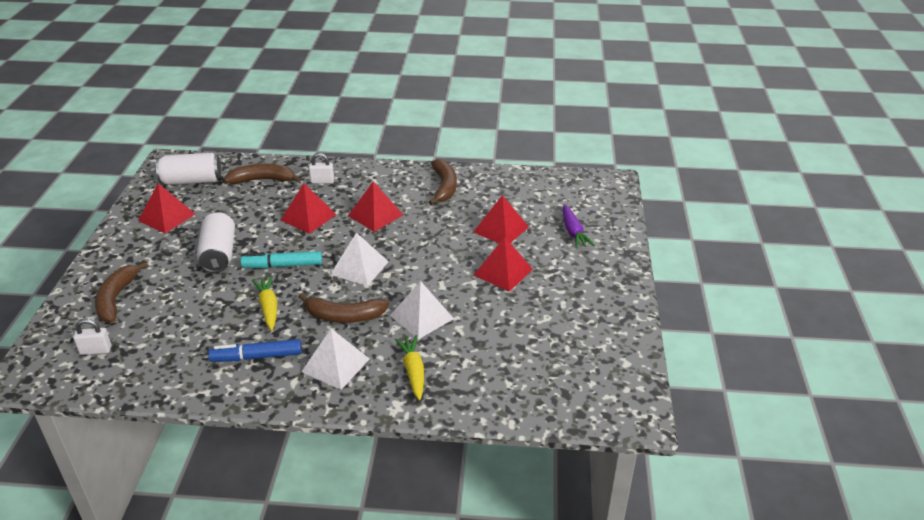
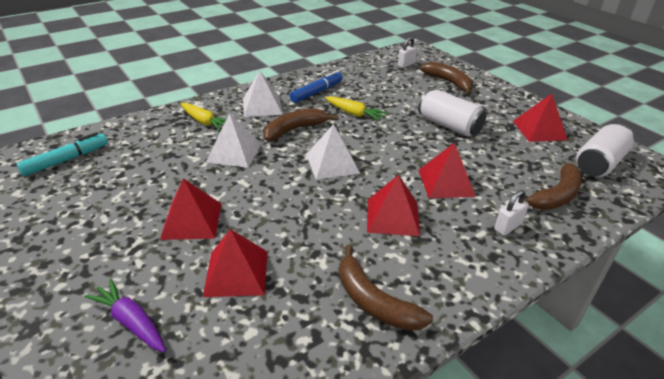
camera: 140 degrees right, 0 degrees up
turquoise marker [241,251,322,268] -> turquoise marker moved to [17,132,108,176]

